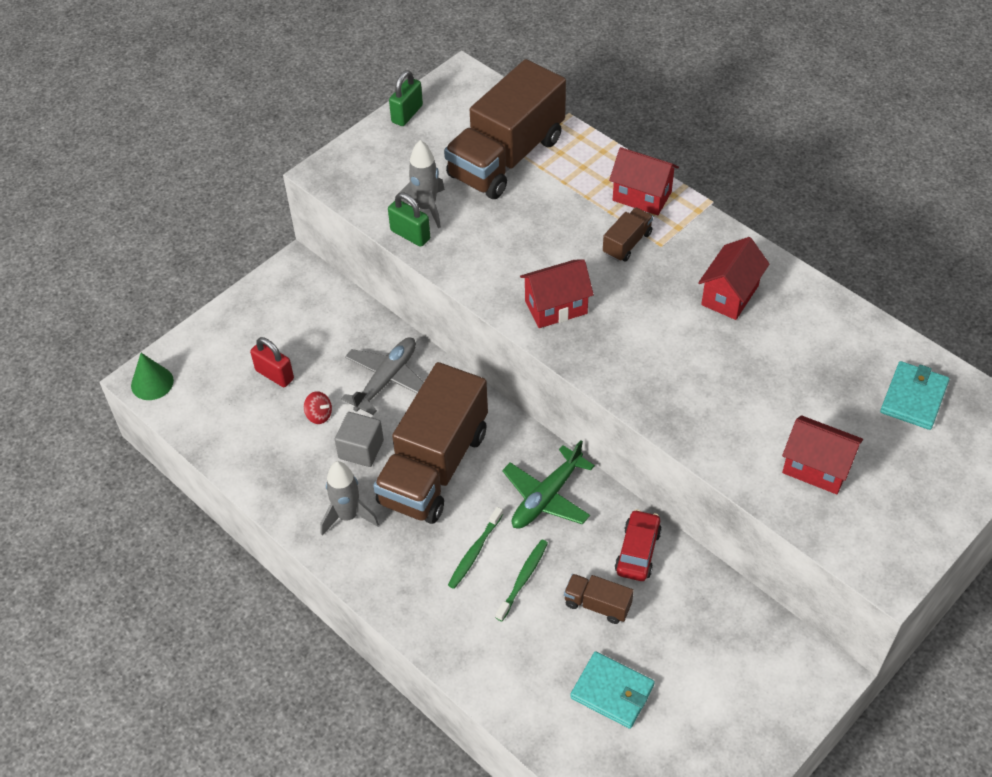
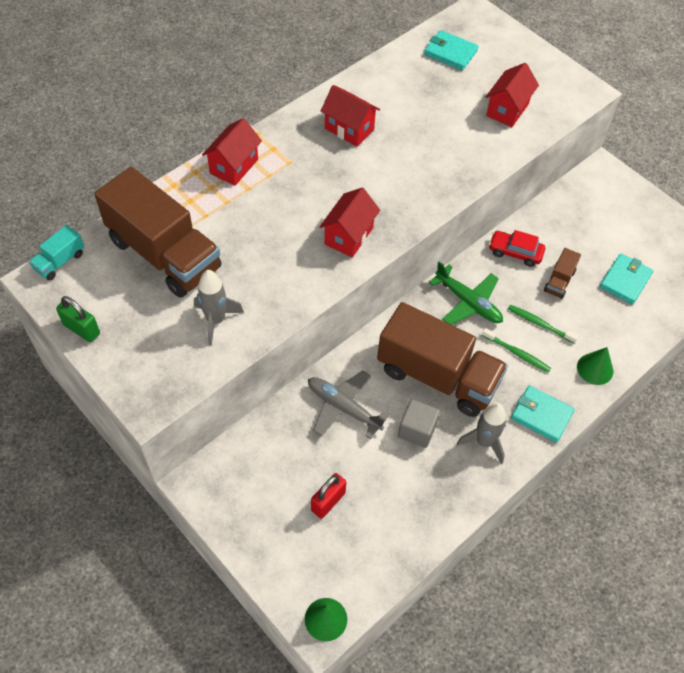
camera: 90 degrees left, 5 degrees up
red spinning top [304,391,332,424] -> none
green padlock [388,192,430,247] -> none
red house [520,259,594,328] -> red house turned 45 degrees clockwise [320,188,380,257]
brown truck [603,207,653,262] -> none
none -> turquoise truck [29,225,84,280]
none -> turquoise wallet [511,385,575,443]
none -> green cone [577,347,613,385]

